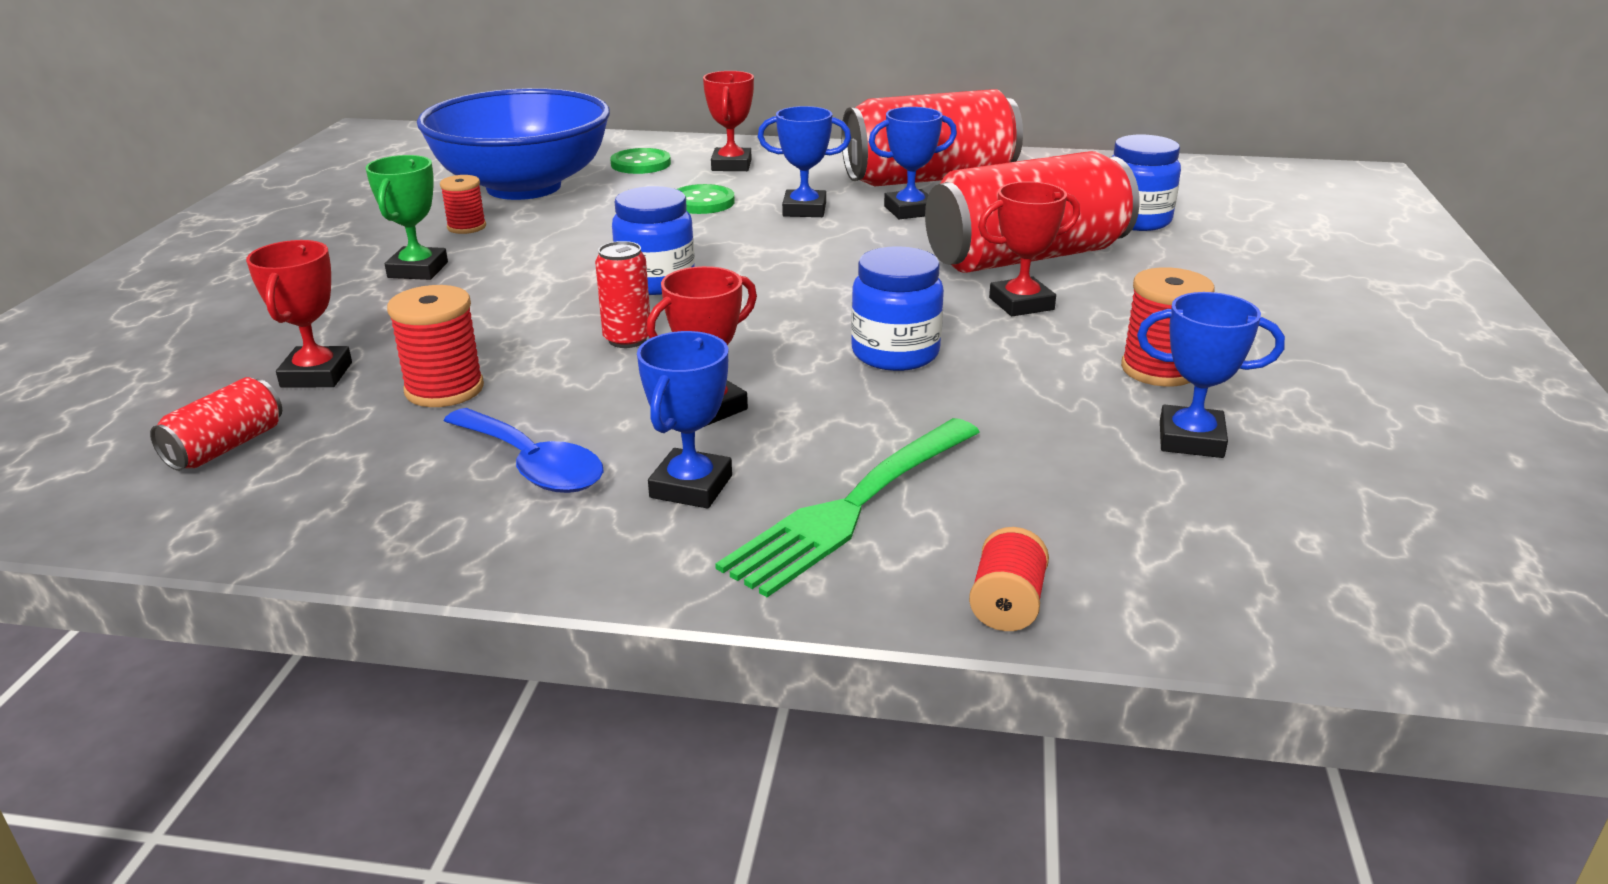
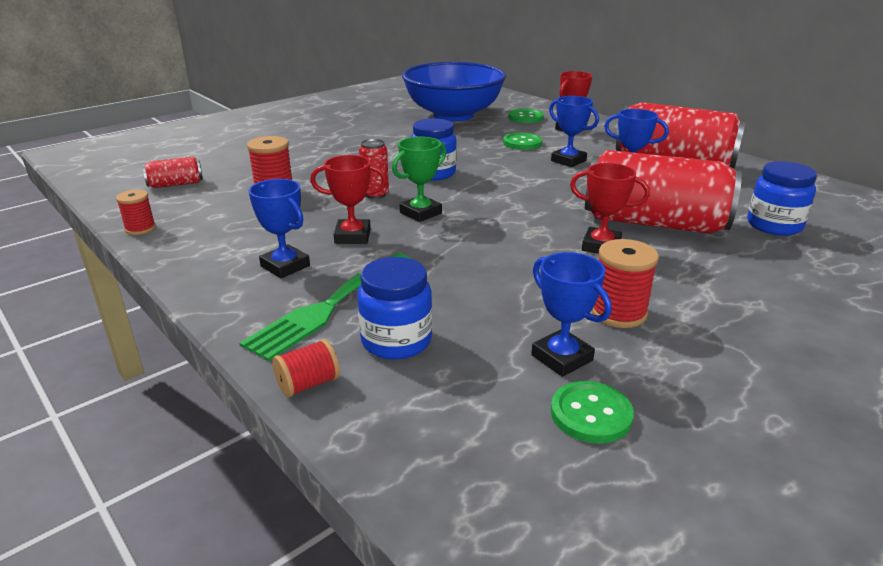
camera: 40 degrees right, 0 degrees up
red trophy [246,240,352,388] -> none
green trophy [365,155,448,280] -> green trophy moved to [392,137,446,222]
red spool [440,175,486,234] -> red spool moved to [116,190,156,235]
blue spoon [444,408,604,493] -> none
blue trophy [637,331,732,508] -> blue trophy turned 75 degrees clockwise [249,179,310,278]
green fork [715,418,980,597] -> green fork turned 45 degrees counterclockwise [239,253,411,362]
blue jar [851,246,944,371] -> blue jar moved to [357,257,432,360]
none -> green button [551,381,634,444]

